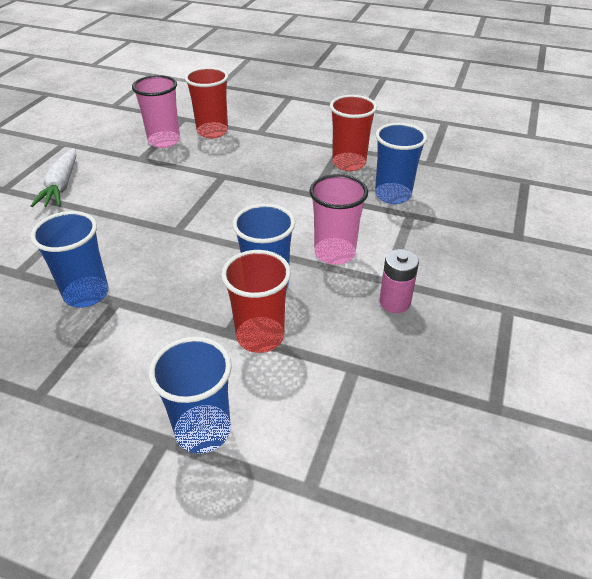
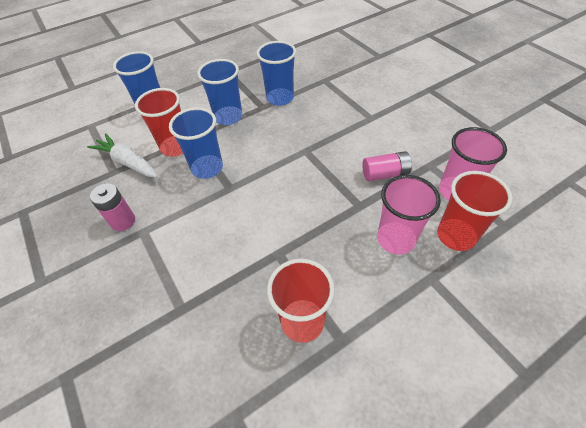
camera: 130 degrees right, 10 degrees up
white carrot [31,148,76,207] -> white carrot moved to [87,133,158,177]
pink cup [309,174,368,265] -> pink cup moved to [377,175,441,255]
blue cup [375,123,427,204] -> blue cup moved to [197,59,242,125]
none -> pink battery [362,151,412,181]

